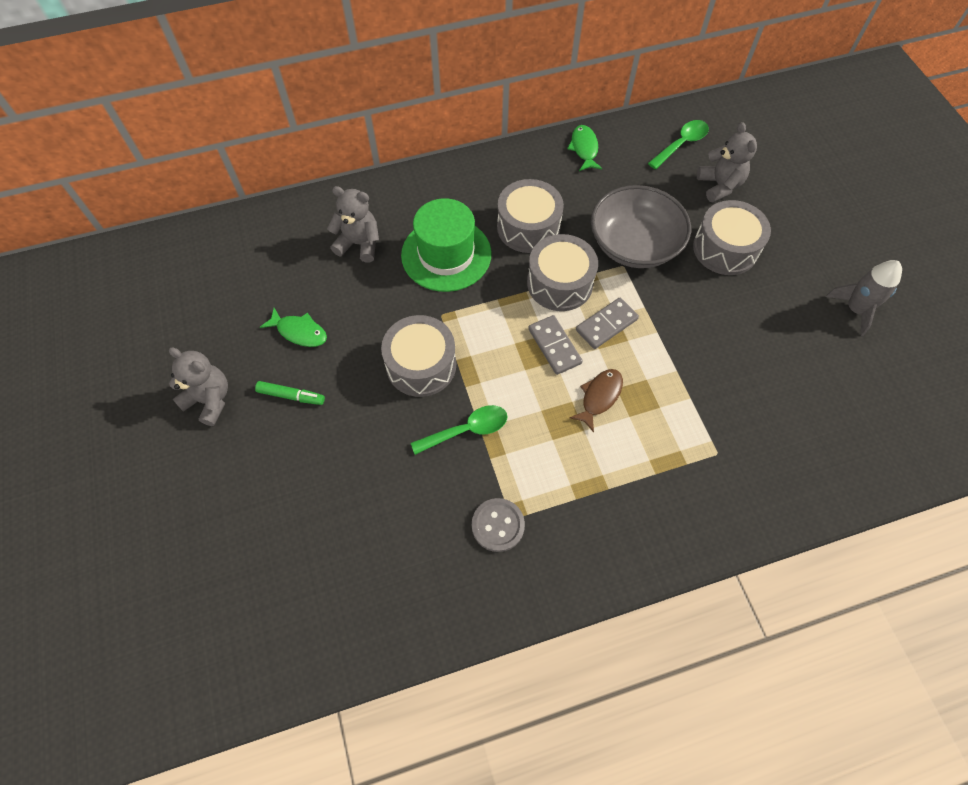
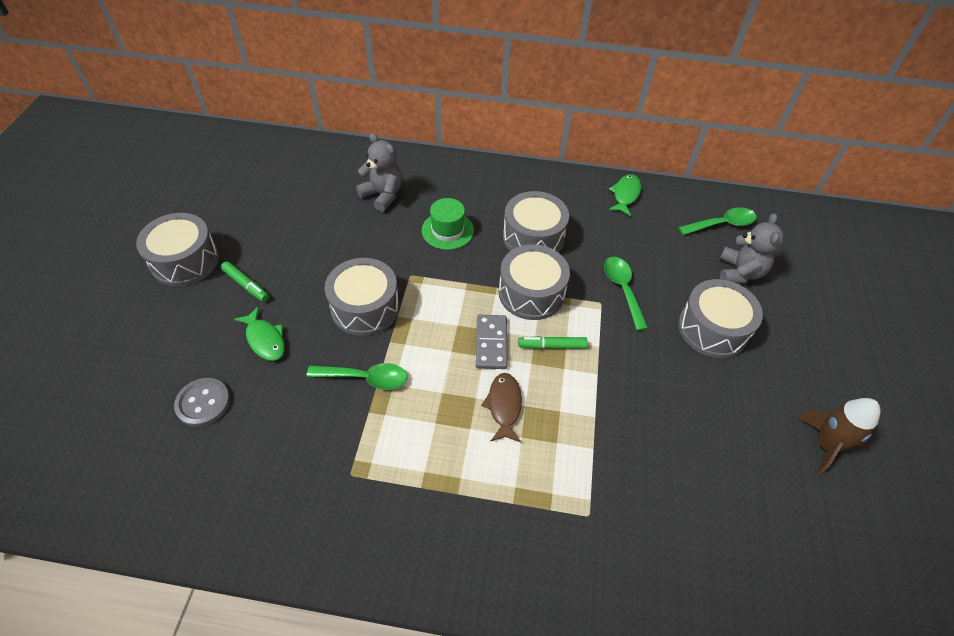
camera: 25 degrees right, 10 degrees down
grey teddy bear [169,347,228,426] -> grey drum [136,213,219,286]
green fish [260,308,327,347] -> green fish moved to [234,306,285,361]
green hat [401,198,492,292] -> green hat [422,198,474,250], size x0.61
grey button [472,498,525,552] -> grey button moved to [174,378,230,427]
brown fish [569,369,623,432] -> brown fish turned 60 degrees counterclockwise [481,373,522,442]
grey domino [576,298,639,349] -> green marker [518,336,588,349]
grey bowl [591,185,691,268] -> green spoon [604,257,648,331]
grey rocket [826,260,902,336] -> brown rocket [798,398,881,475]

